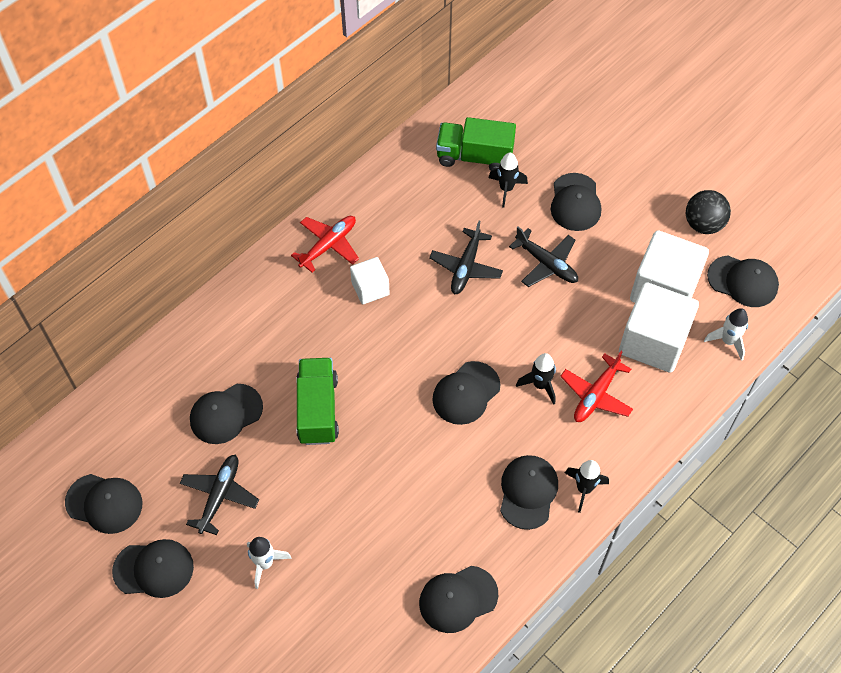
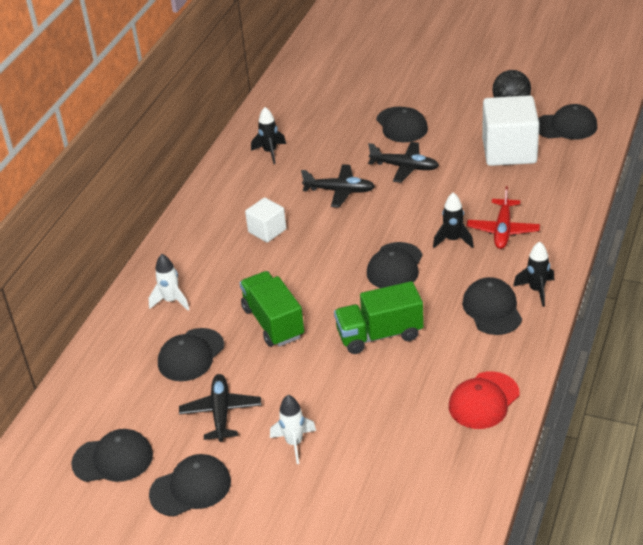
camera: 20 degrees left, 20 degrees down
red plane [291,216,359,273] -> none
black cap [419,566,498,633] -> red cap [449,371,519,429]
black plane [429,221,503,294] -> black plane turned 75 degrees counterclockwise [301,164,375,207]
green truck [436,117,516,171] -> green truck moved to [334,281,424,354]
black rocket [489,153,528,208] -> black rocket moved to [251,107,286,164]
white cube [619,282,699,373] -> none
white rocket [704,308,748,361] -> white rocket moved to [149,254,190,311]

